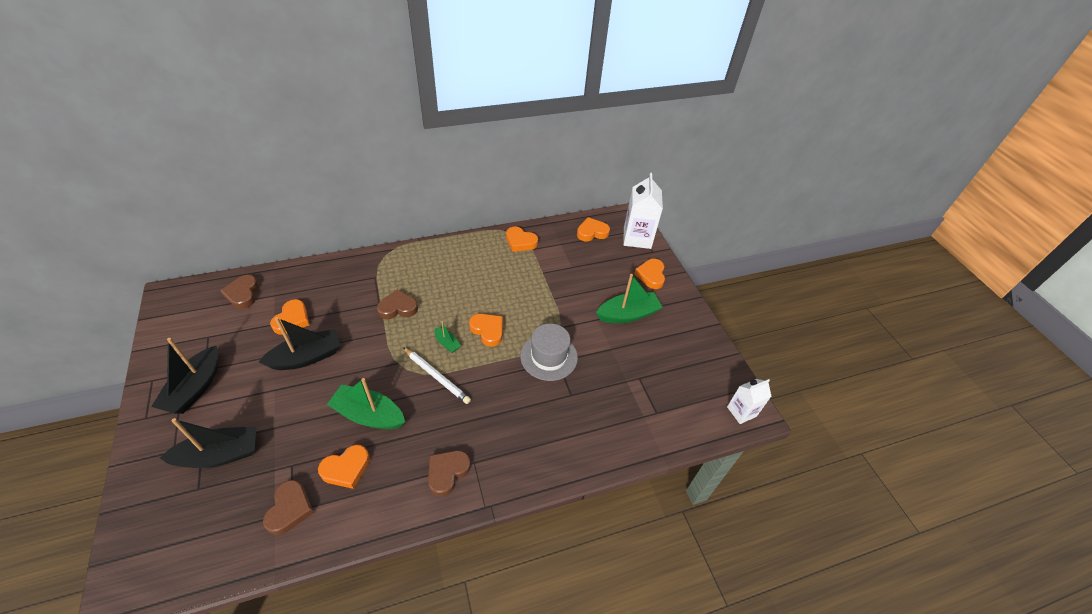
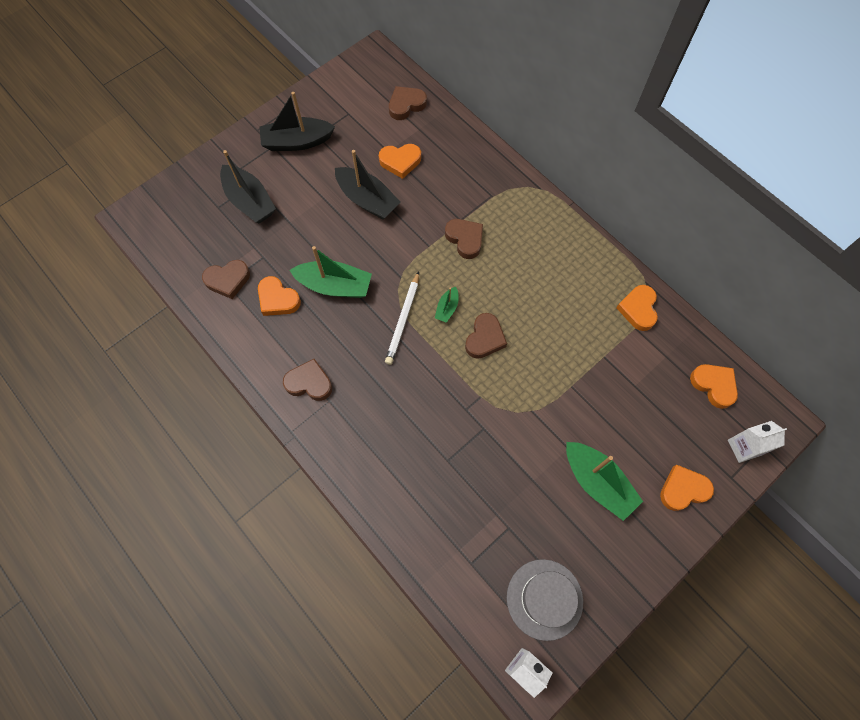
camera: 70 degrees right, 20 degrees up
green boat [327,378,405,429] -> green boat turned 105 degrees clockwise [289,246,372,298]
orange heart [469,314,503,347] -> brown heart [465,313,507,359]
grey hat [520,324,578,381] -> grey hat moved to [507,559,583,641]
white carton [623,173,663,249] -> white carton [728,421,787,463], size x0.60

